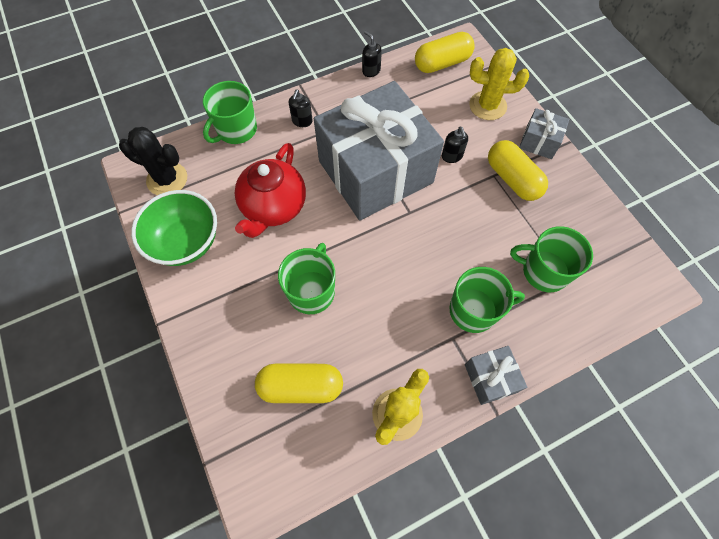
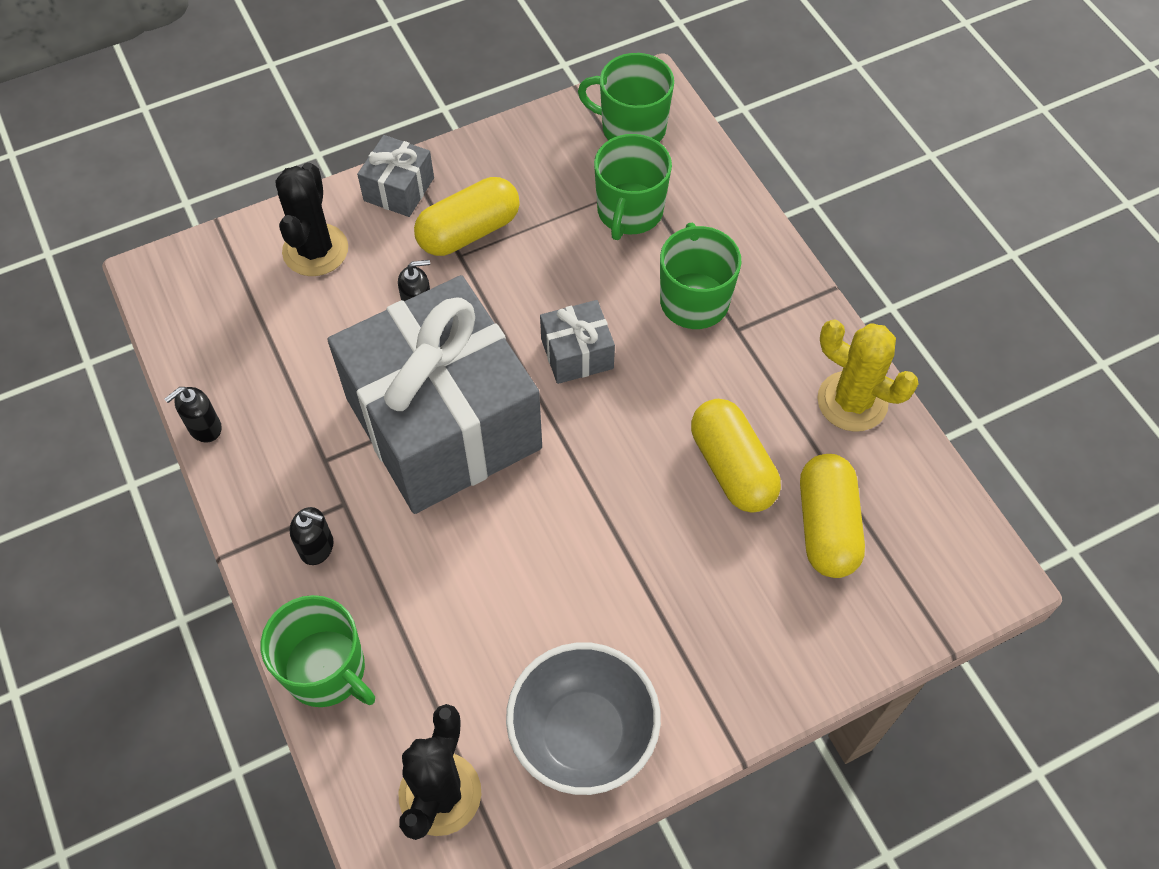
camera: 90 degrees left, 5 degrees down
green bowl [131,190,217,266] -> grey bowl [506,642,661,795]
red teapot [235,143,306,238] -> none
green mug [278,243,335,314] -> green mug moved to [578,53,674,142]
yellow capsule [415,32,475,73] -> yellow capsule moved to [691,399,781,513]
grey gift [465,346,527,405] -> grey gift moved to [540,300,615,384]
yellow cactus [469,48,529,120] -> black cactus [276,163,348,276]

